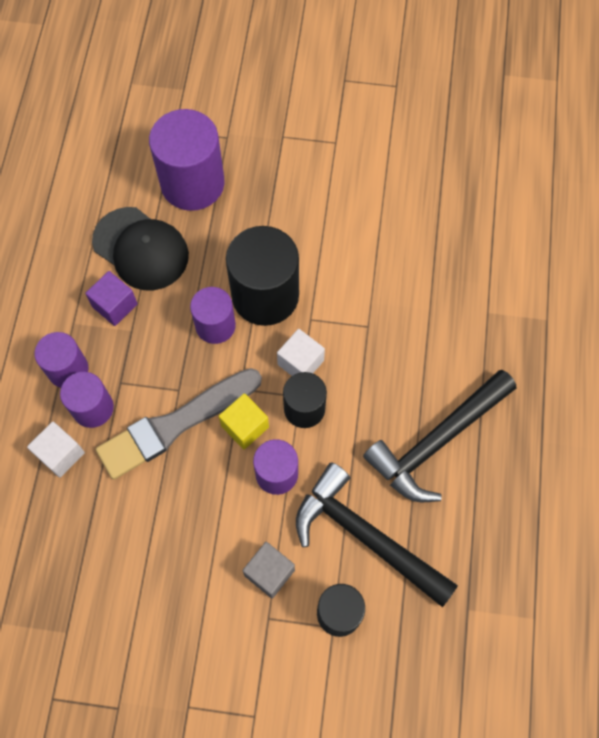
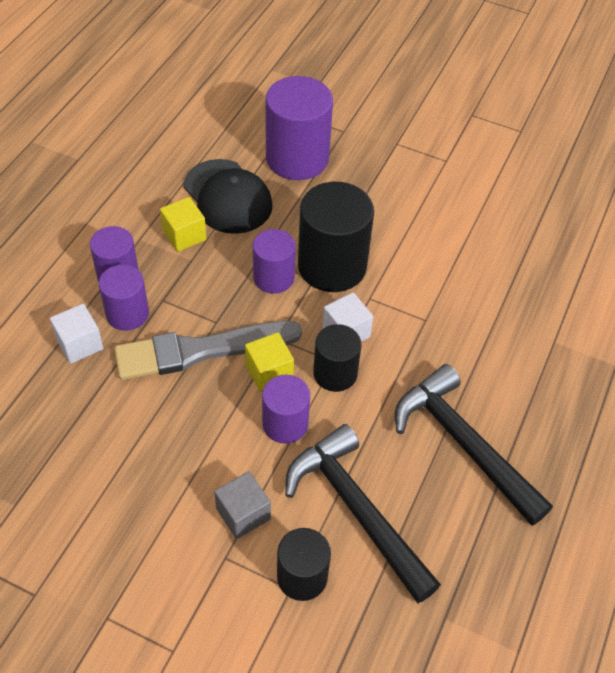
camera: 15 degrees right, 15 degrees down
purple cube [85,271,138,326] -> yellow cube [160,197,207,252]
black hammer [363,370,516,502] -> black hammer turned 75 degrees clockwise [395,364,553,526]

